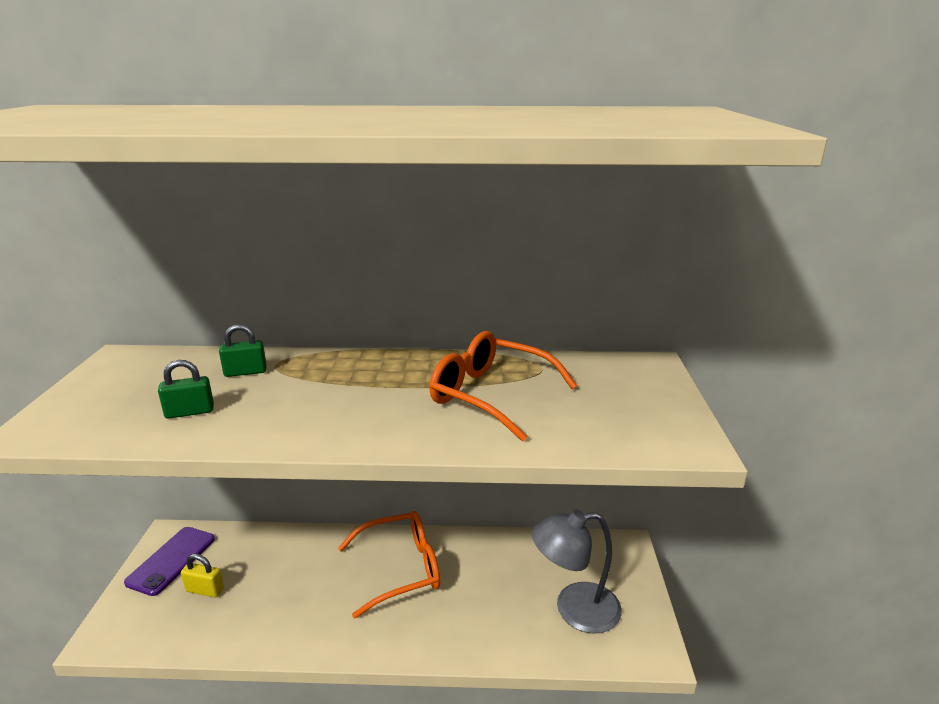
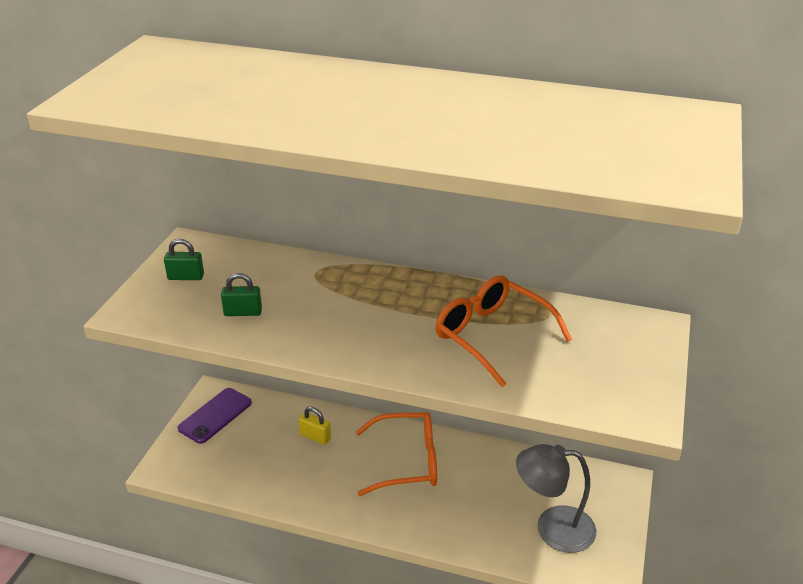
camera: 15 degrees right, 10 degrees up
yellow padlock [181,554,224,598] -> yellow padlock moved to [299,407,331,445]
green padlock [219,324,267,377] -> green padlock moved to [164,239,204,280]

